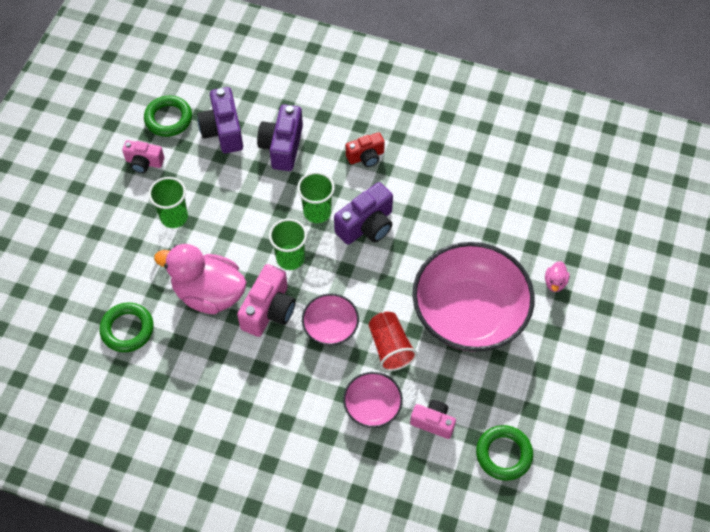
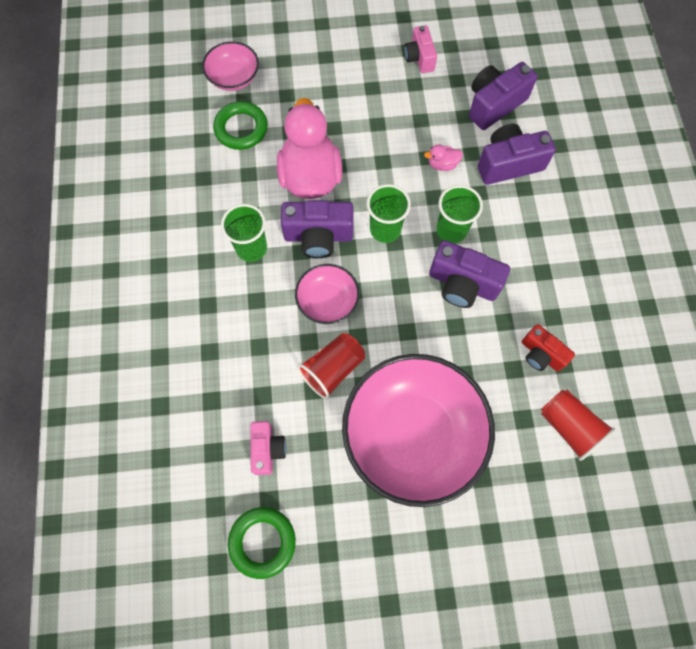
camera: 65 degrees right, 10 degrees up
green ring [144,96,192,137] -> none
green cup [148,177,188,228] -> green cup moved to [221,204,267,262]
pink camera [237,264,296,337] -> purple camera [281,200,354,258]
pink bowl [343,372,403,428] -> pink bowl moved to [202,41,259,91]
red camera [346,132,385,167] -> red camera moved to [522,324,575,371]
pink duck [545,261,570,292] -> pink duck moved to [424,144,463,171]
none -> red cup [541,390,615,461]

